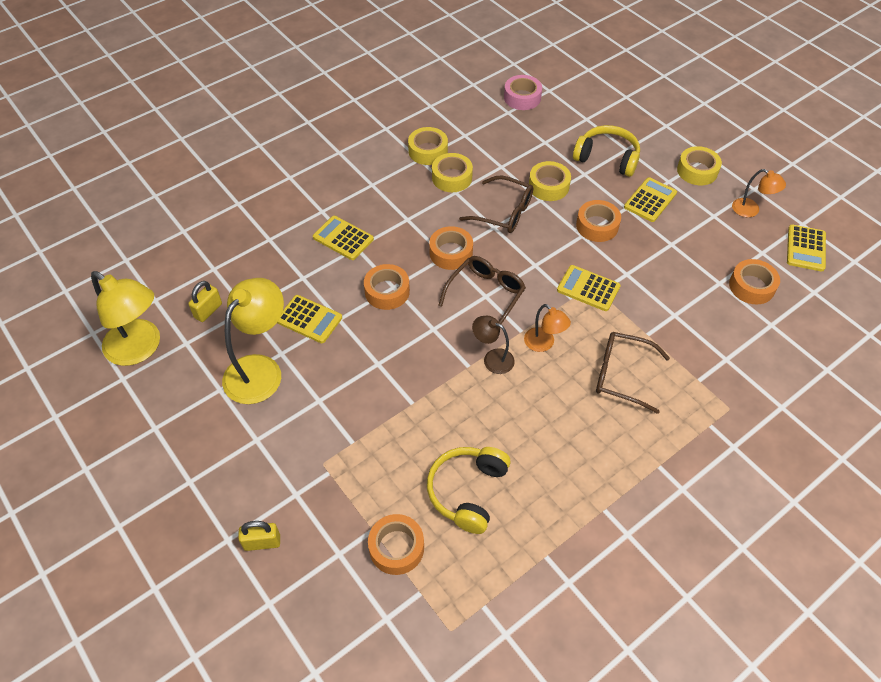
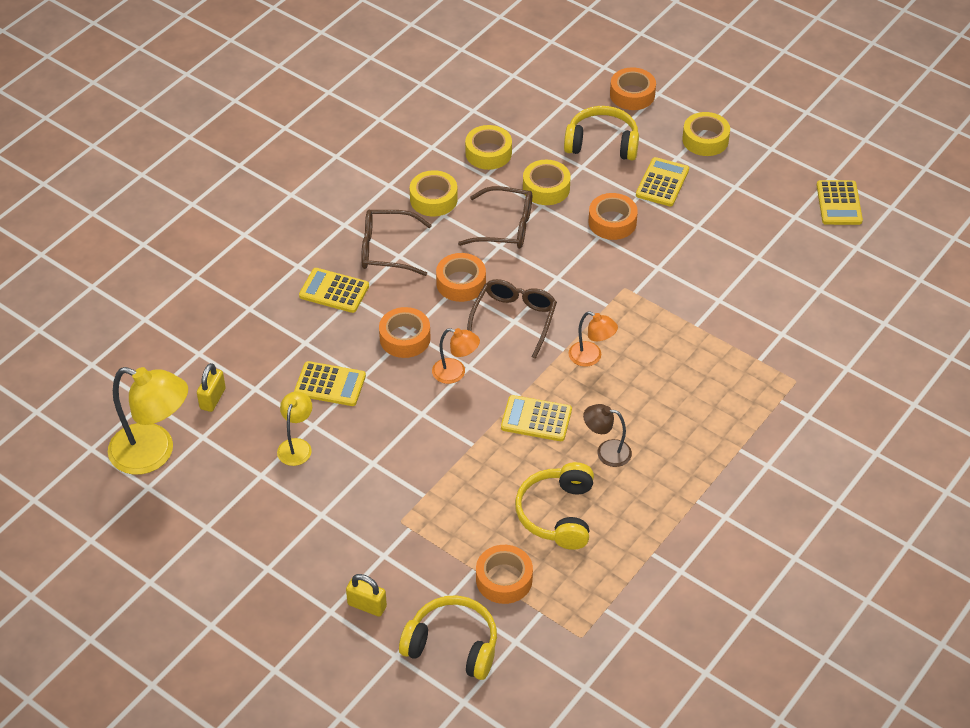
camera: 15 degrees left, 5 degrees down
yellow lamp [222,278,284,404] -> yellow lamp [277,391,312,466], size x0.53
yellow padlock [238,521,280,551] -> yellow padlock turned 45 degrees clockwise [346,574,387,617]
yellow tape [408,127,448,165] -> yellow tape moved to [465,125,512,170]
brown lamp [472,316,515,374] -> brown lamp moved to [583,404,632,467]
pink tape [504,75,542,110] -> none
yellow calculator [557,265,621,311] -> yellow calculator moved to [501,395,572,441]
brown glasses [596,332,670,414] -> brown glasses moved to [361,210,432,276]
orange tape [729,259,780,304] -> orange tape moved to [610,68,656,110]
orange lamp [732,169,786,217] -> orange lamp moved to [432,328,480,384]
none -> yellow headphones [399,595,497,680]

